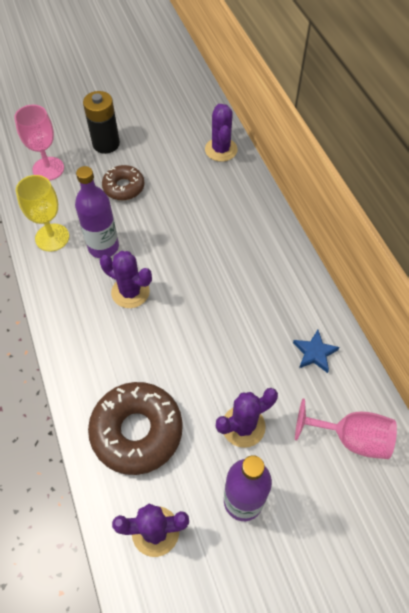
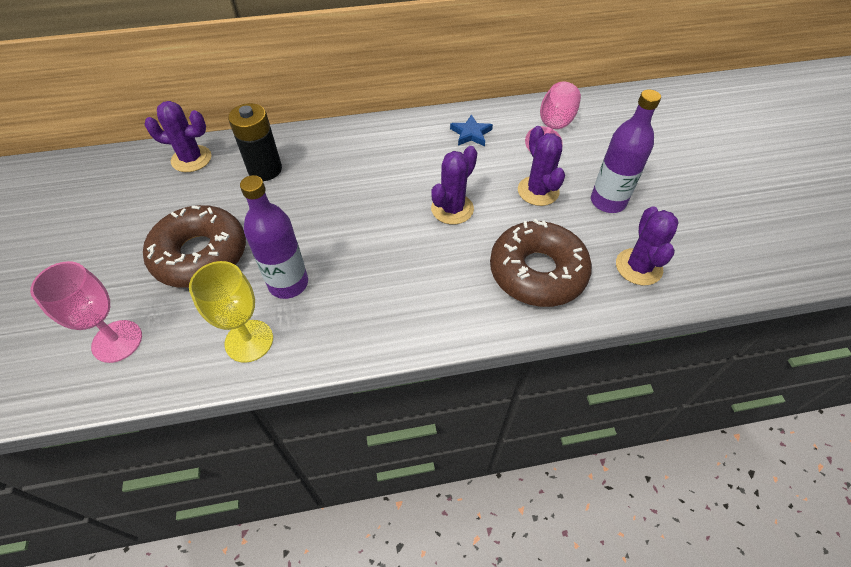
camera: 80 degrees left, 5 degrees down
black battery [83,91,120,154] -> black battery moved to [228,103,282,181]
purple cactus [100,251,152,308] -> purple cactus moved to [431,146,477,224]
brown donut [102,165,145,200] -> brown donut [143,205,246,288], size x1.71

